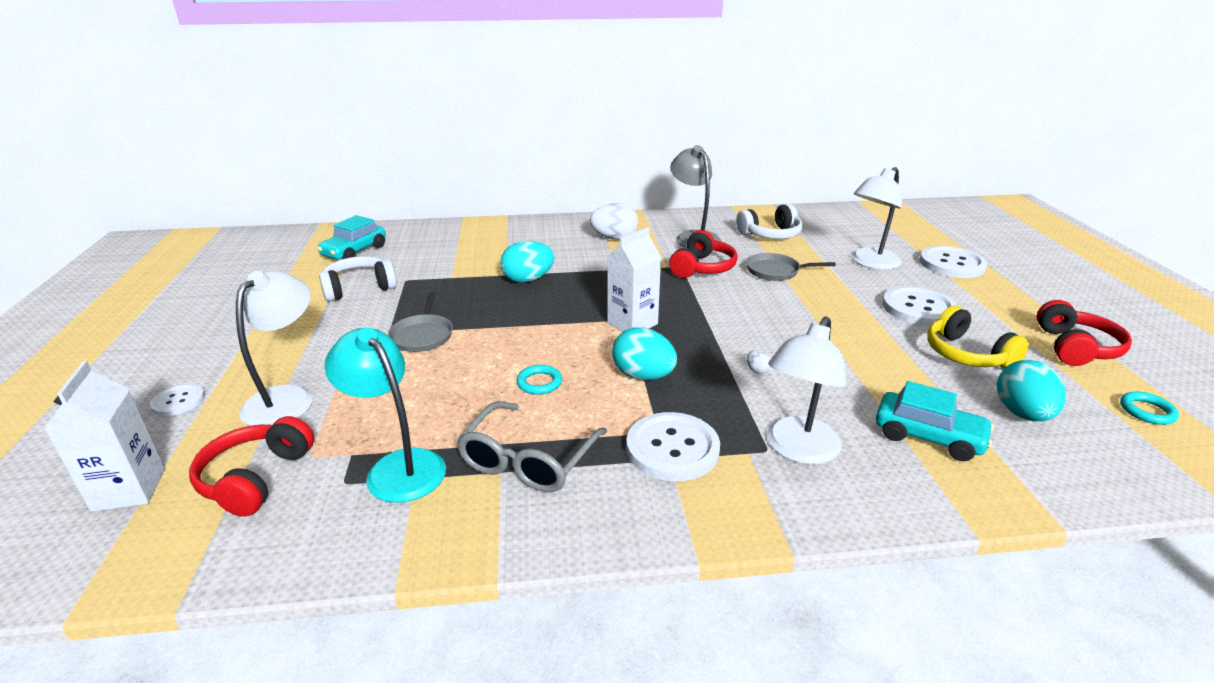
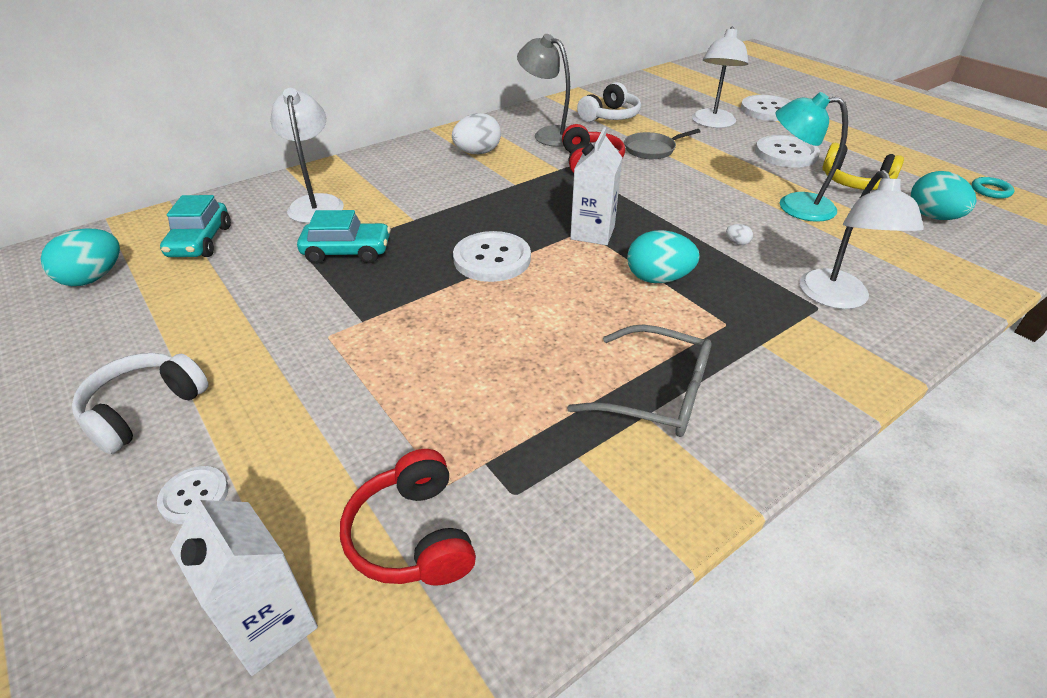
camera: 30 degrees left, 10 degrees up
white lamp [236,271,313,426] -> white lamp moved to [270,88,344,223]
white headphones [319,256,397,302] -> white headphones moved to [72,353,209,454]
turquoise lamp [325,328,446,503] -> turquoise lamp moved to [775,92,848,222]
grey pan [388,292,453,352] -> none
grey glasses [456,401,607,492] -> grey glasses turned 60 degrees counterclockwise [567,324,712,437]
turquoise egg [500,241,555,283] -> turquoise egg moved to [41,228,120,286]
turquoise ring [517,365,562,395] -> none
white button [626,412,720,481] -> white button moved to [453,231,531,282]
turquoise car [876,381,994,461] -> turquoise car moved to [297,210,391,264]
red headphones [1037,300,1132,366] -> none

